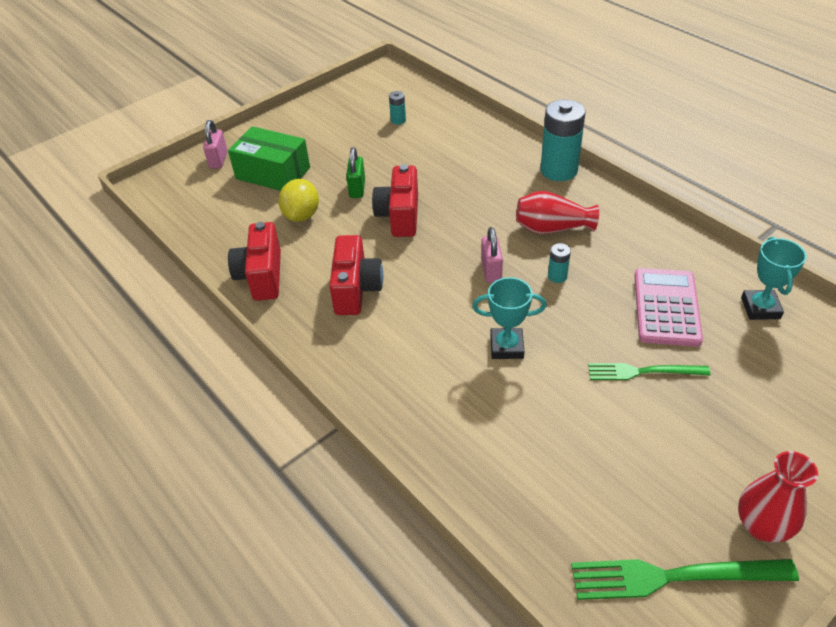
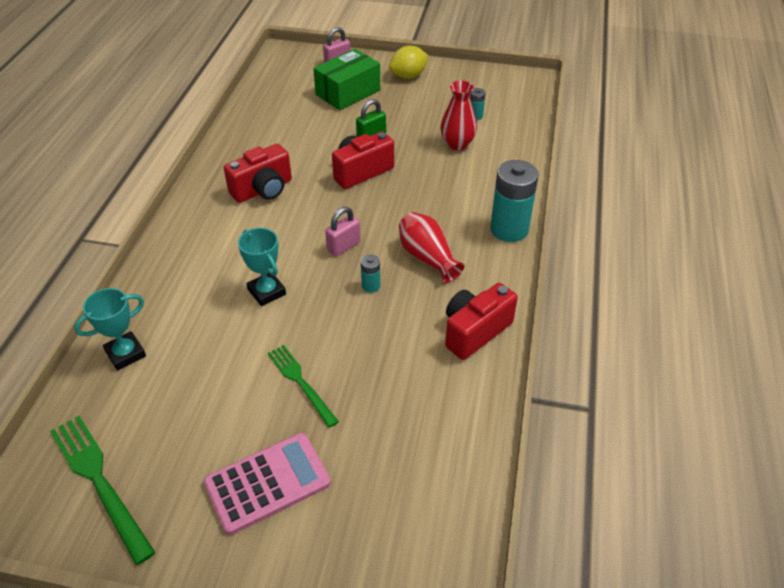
camera: 50 degrees right, 0 degrees up
green box [228,126,310,191] -> green box turned 60 degrees clockwise [313,49,380,110]
red camera [228,222,281,301] -> red camera moved to [445,283,518,360]
yellow lemon [278,179,319,222] -> yellow lemon moved to [389,46,429,79]
pink calculator [634,268,703,347] -> pink calculator moved to [203,433,331,535]
red vase [738,451,818,543] -> red vase moved to [441,81,477,150]
turquoise trophy [741,237,807,320] -> turquoise trophy moved to [74,288,146,371]

